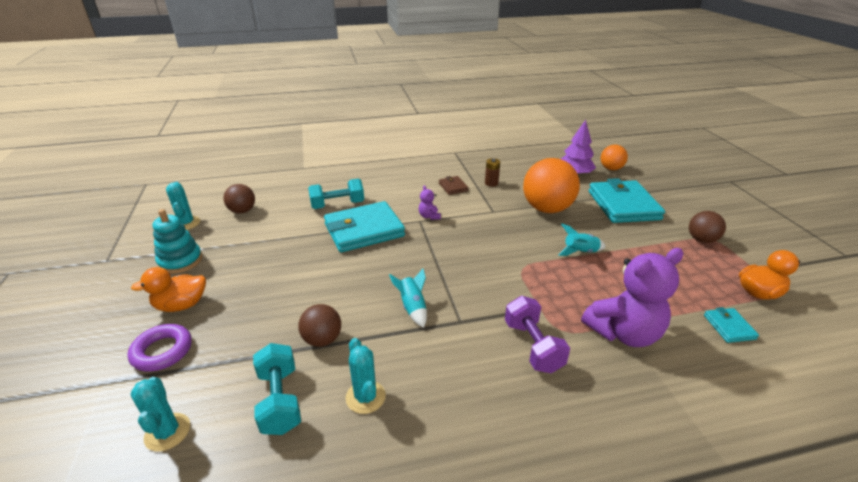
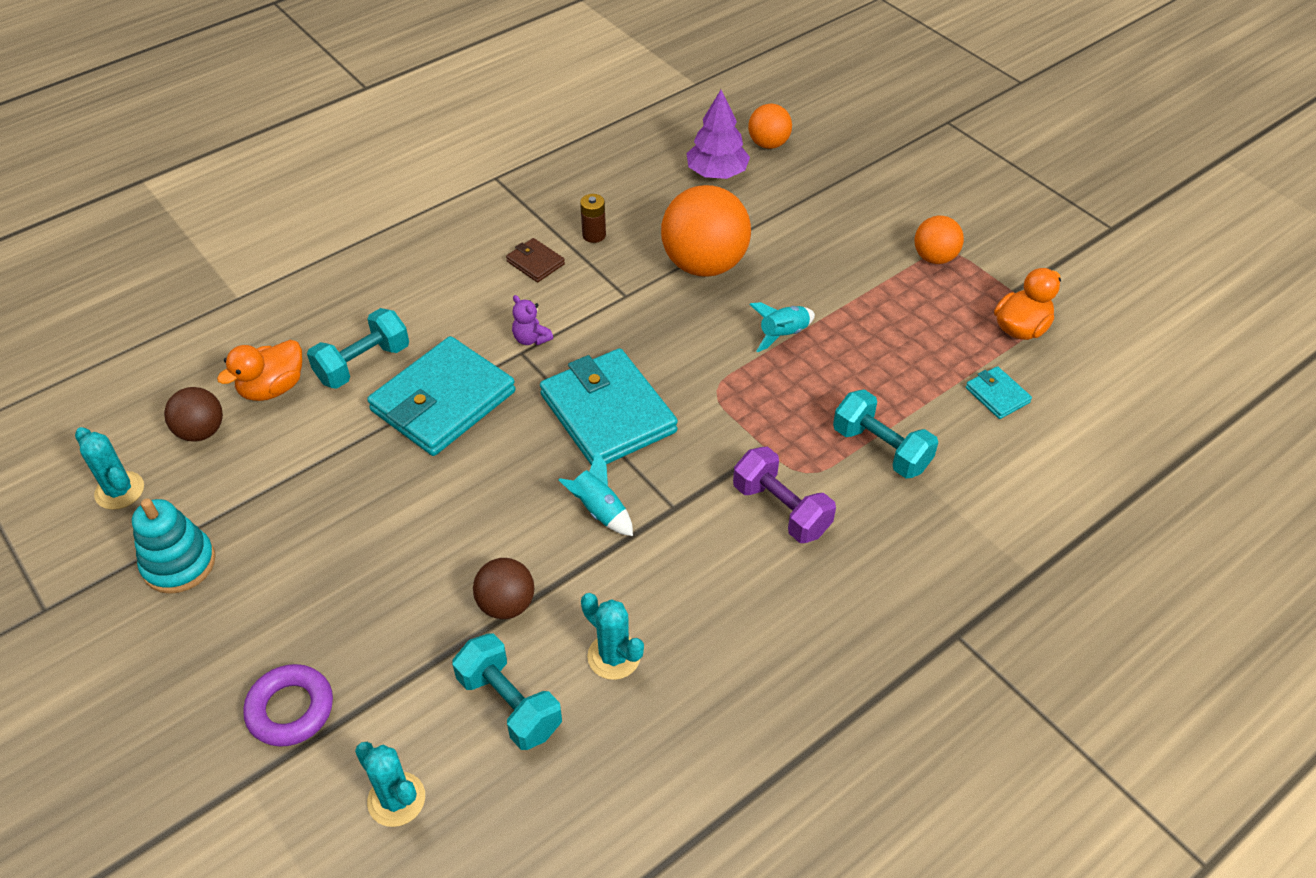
camera: 25 degrees left, 15 degrees up
orange duck [131,267,206,312] -> orange duck moved to [217,340,302,401]
purple teddy bear [581,248,683,347] -> turquoise dumbbell [833,389,938,478]
turquoise wallet [589,178,665,223] -> turquoise wallet moved to [540,348,678,466]
brown ball [689,211,726,243] -> orange ball [915,216,964,264]

